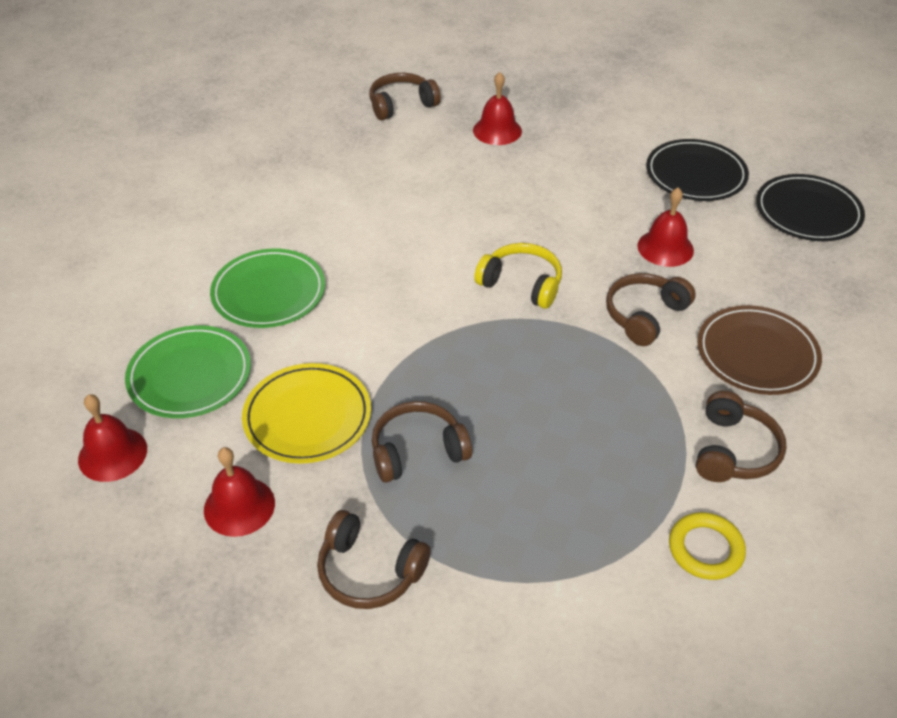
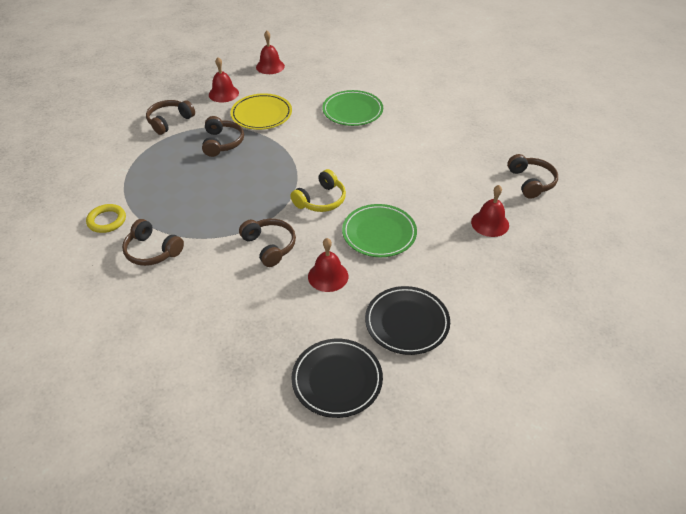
camera: 105 degrees right, 0 degrees up
green plate [125,325,251,418] -> green plate moved to [342,204,417,257]
brown plate [697,305,822,395] -> none

